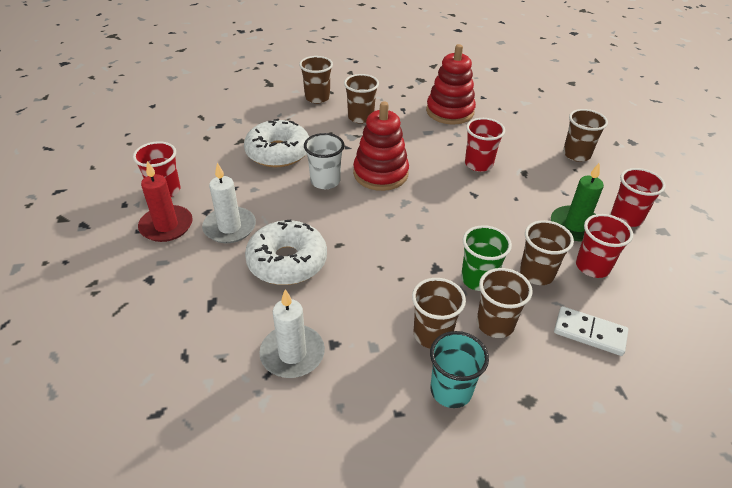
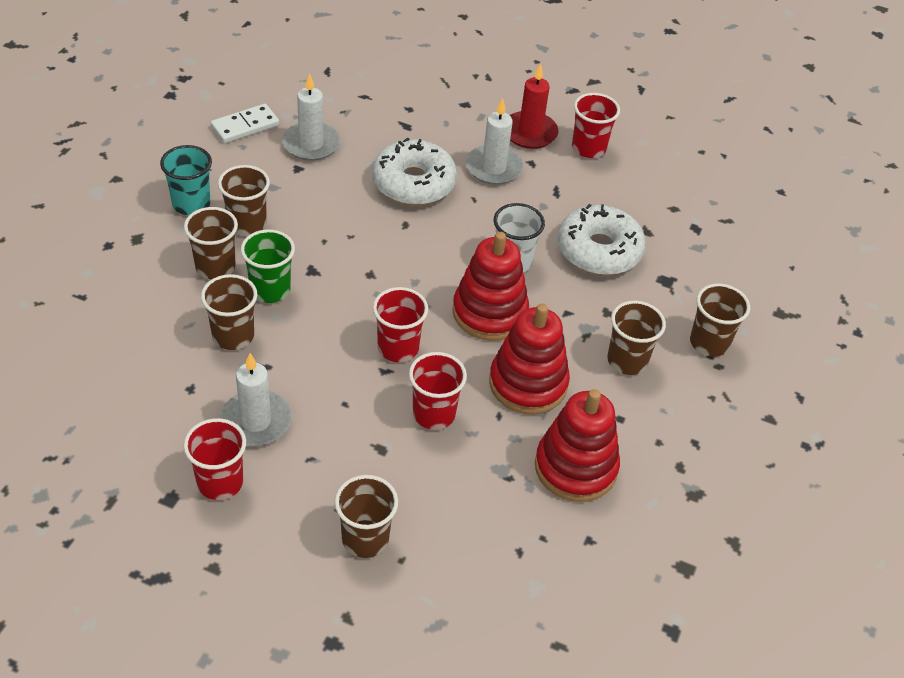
camera: 120 degrees right, 5 degrees up
green candle [551,163,604,242] -> white candle [220,353,291,446]
white domino [554,306,628,356] -> white domino moved to [211,104,279,143]
red cup [576,214,633,278] -> red cup moved to [373,287,428,362]
none -> red stacking toy [489,304,570,415]

